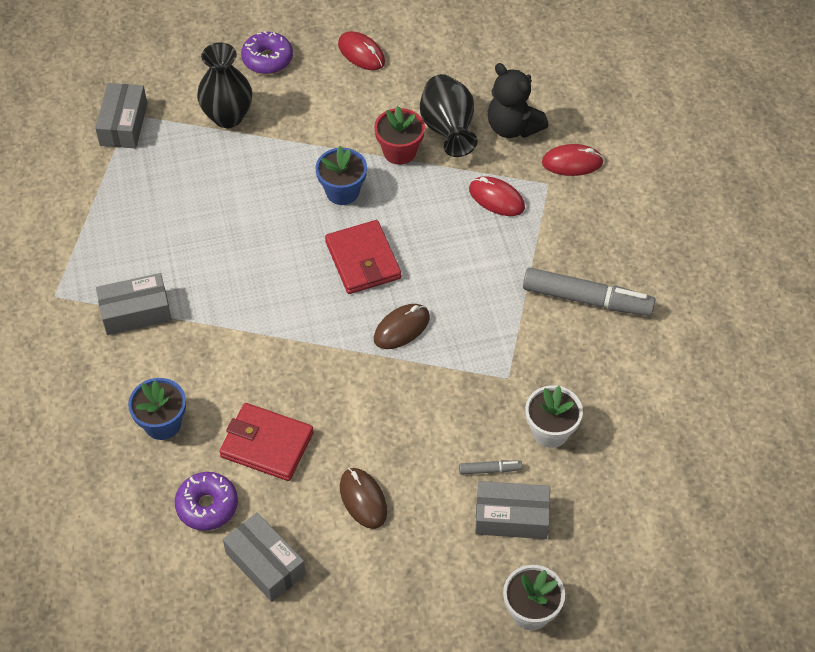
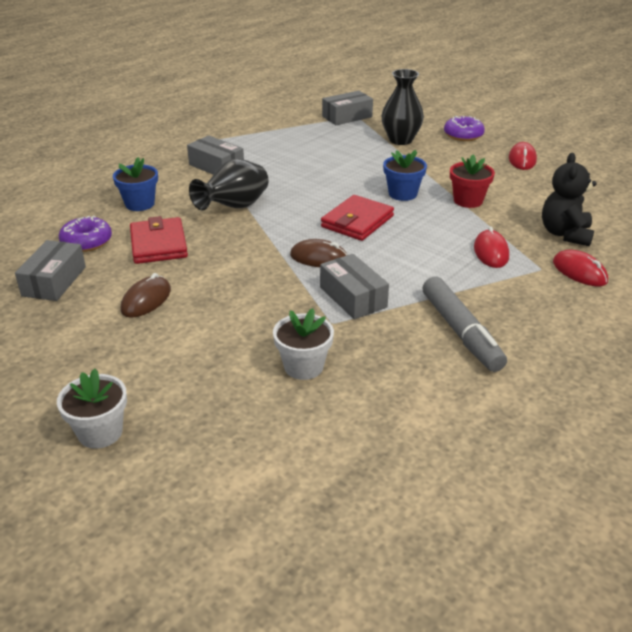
camera: 55 degrees right, 20 degrees down
black vase [420,74,478,157] -> black vase moved to [189,159,269,211]
grey marker [459,460,522,475] -> none
grey box [475,481,550,539] -> grey box moved to [320,254,389,319]

